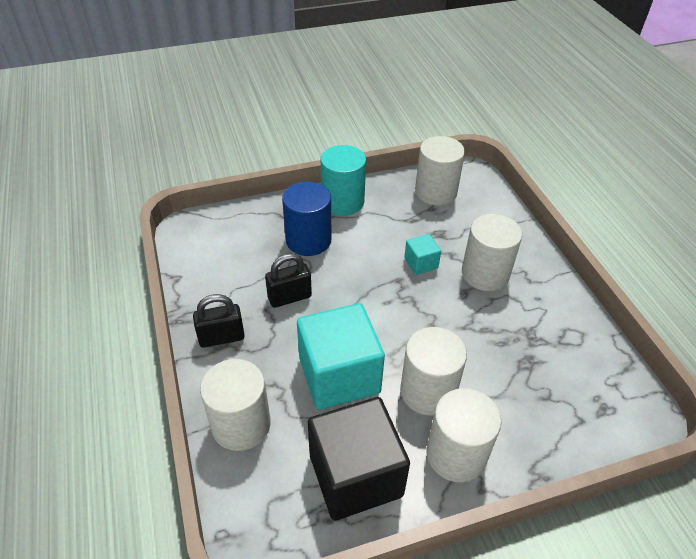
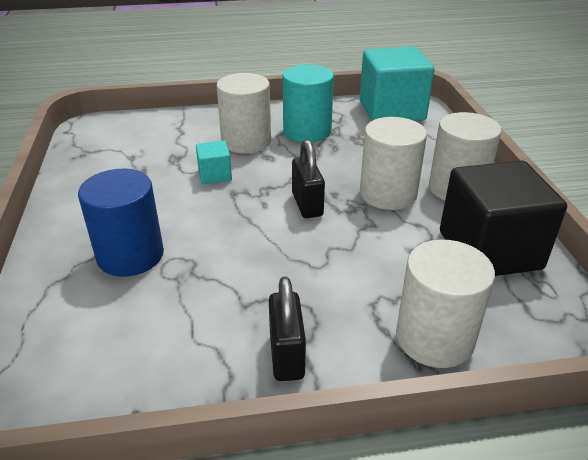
camera: 80 degrees left, 10 degrees down
black padlock [265,253,312,308] -> black padlock moved to [292,139,325,218]
turquoise cube [297,303,385,410] -> turquoise cube moved to [360,47,434,121]
turquoise cylinder [321,145,366,216] -> turquoise cylinder moved to [283,64,334,142]
white cylinder [415,136,465,206] -> none

